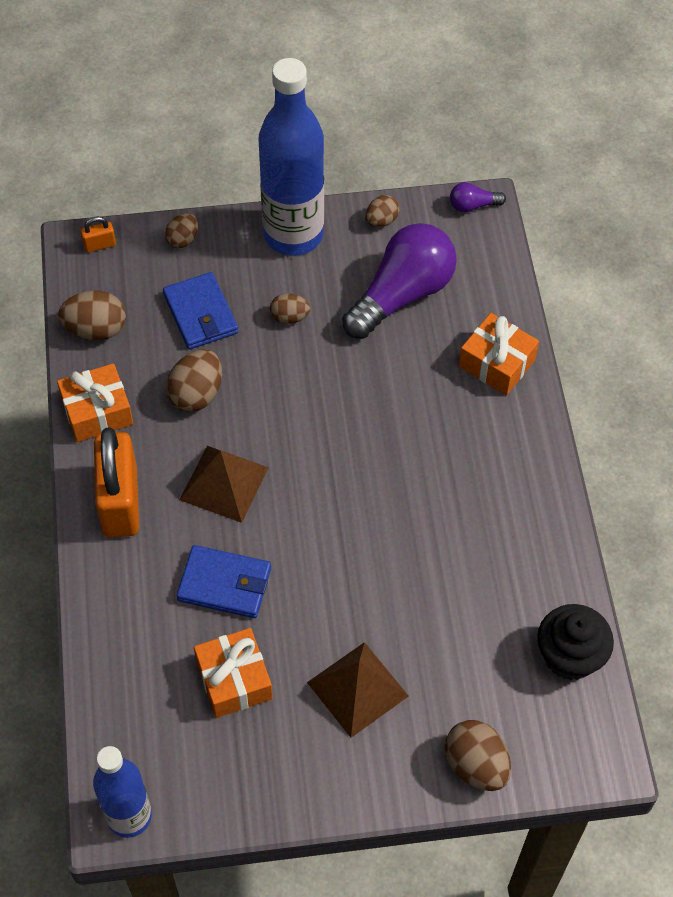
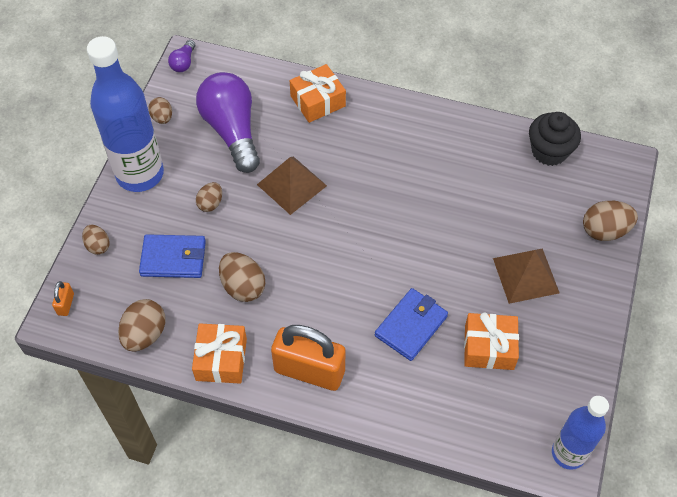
camera: 65 degrees left, 0 degrees up
brown pyramid [180,446,269,523] -> brown pyramid moved to [257,156,327,215]

